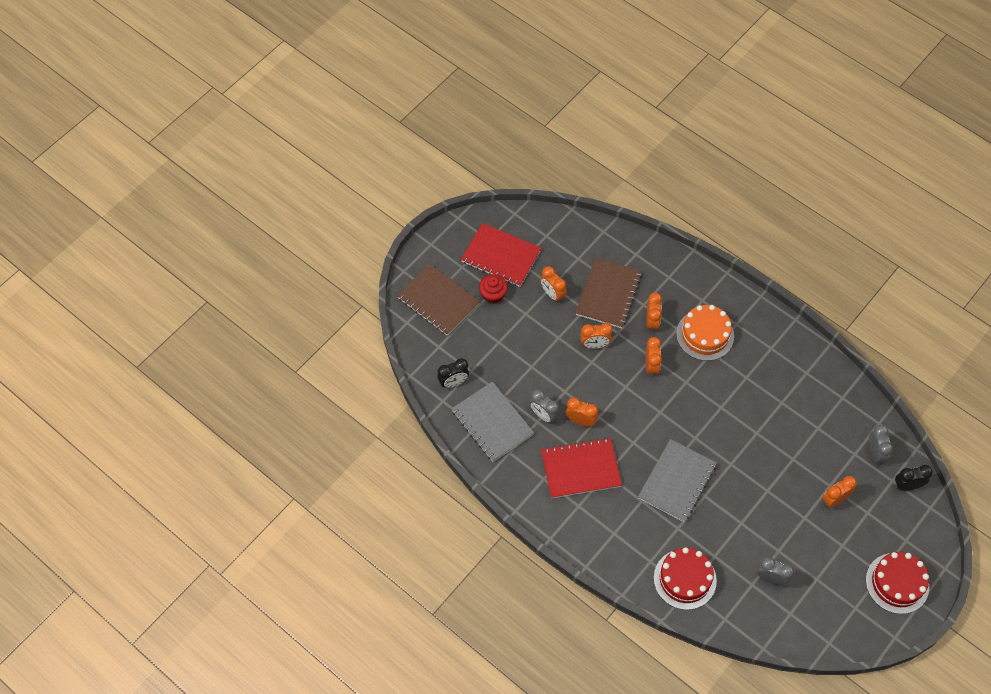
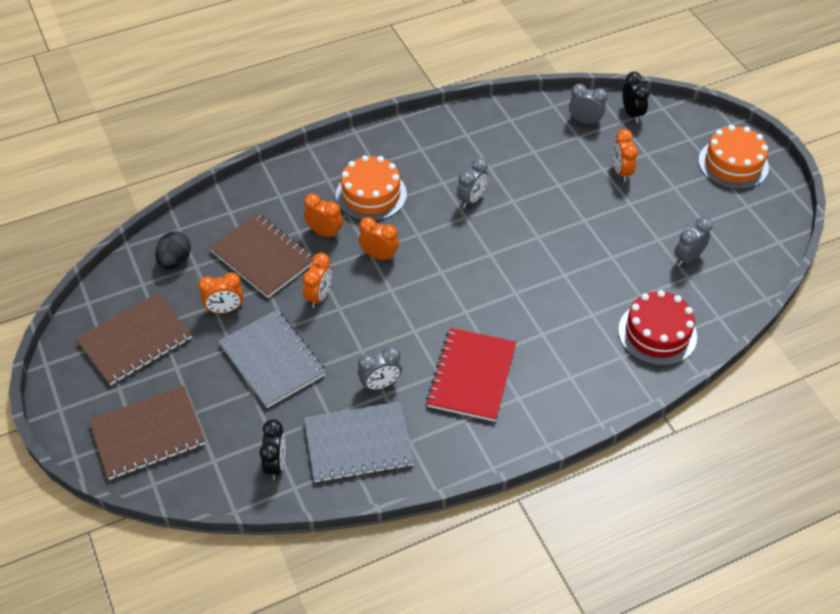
camera: 65 degrees left, 10 degrees down
red notebook [461,223,541,287] -> brown notebook [76,293,192,385]
red cupcake [479,274,508,304] -> none
orange clock [566,398,598,427] -> none
grey notebook [638,439,717,522] -> grey notebook moved to [219,310,326,408]
red cake [866,552,929,614] -> orange cake [699,125,769,189]
black clock [895,465,933,491] -> black clock turned 150 degrees clockwise [623,72,650,123]
none -> black egg [155,231,191,269]
none -> grey clock [457,158,488,209]

